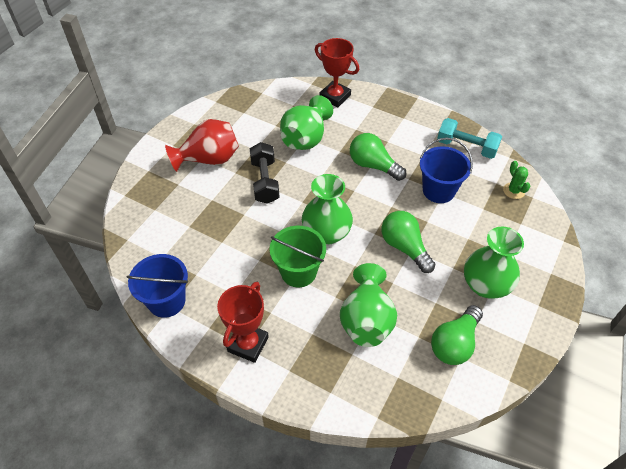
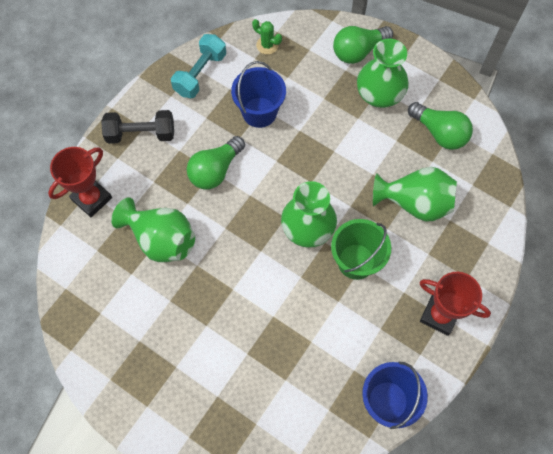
camera: 85 degrees left, 15 degrees up
red vase [165,119,239,172] -> none
black dumbbell [250,142,280,204] -> black dumbbell moved to [101,110,174,144]
green light bulb [382,211,436,273] -> green light bulb moved to [333,26,393,64]
green cactus [503,161,530,199] -> green cactus turned 45 degrees clockwise [252,19,282,55]

